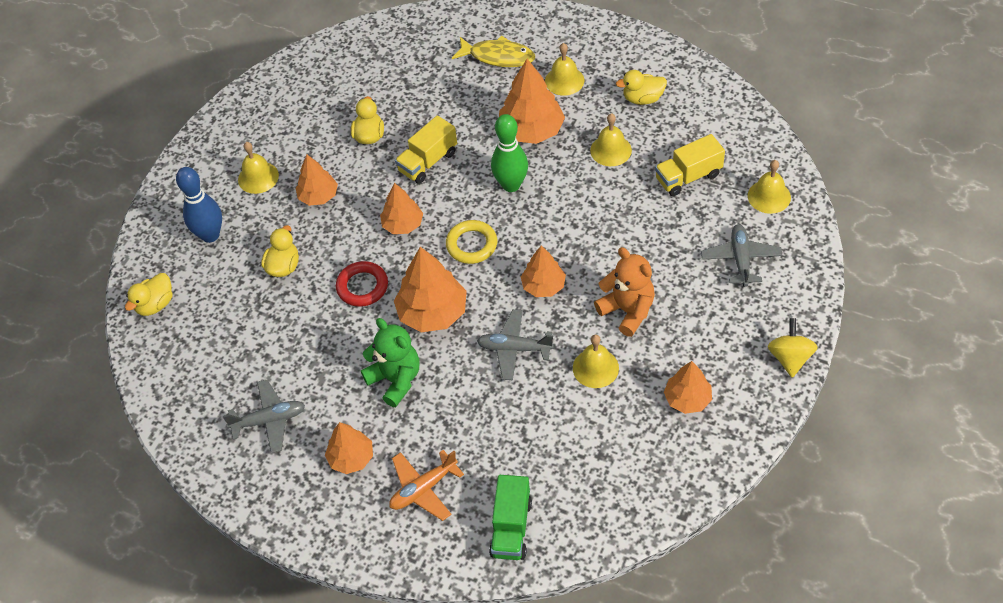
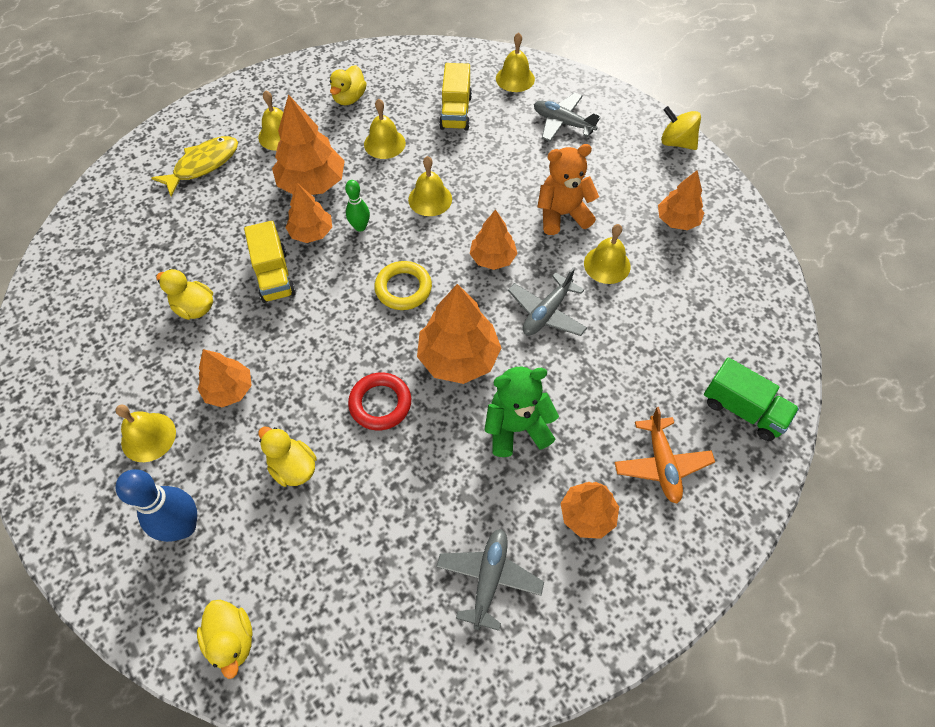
camera: 65 degrees left, 5 degrees up
orange tree [380,183,423,234] -> orange tree moved to [285,183,332,243]
green bowling pin [491,114,528,192] -> green bowling pin [345,180,370,232], size x0.59
none -> yellow bell [408,156,452,216]

